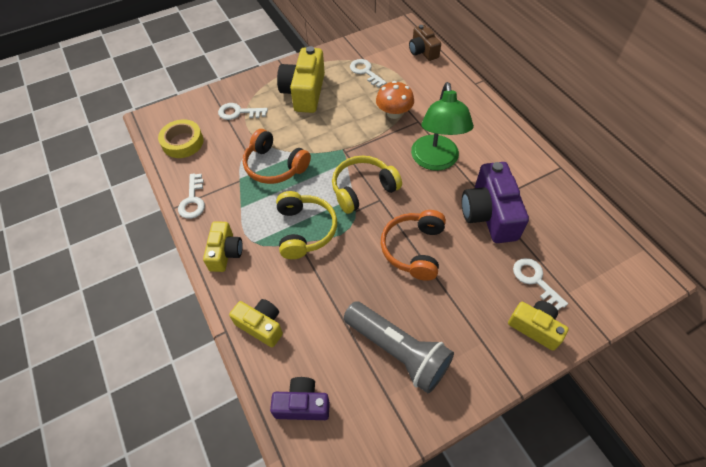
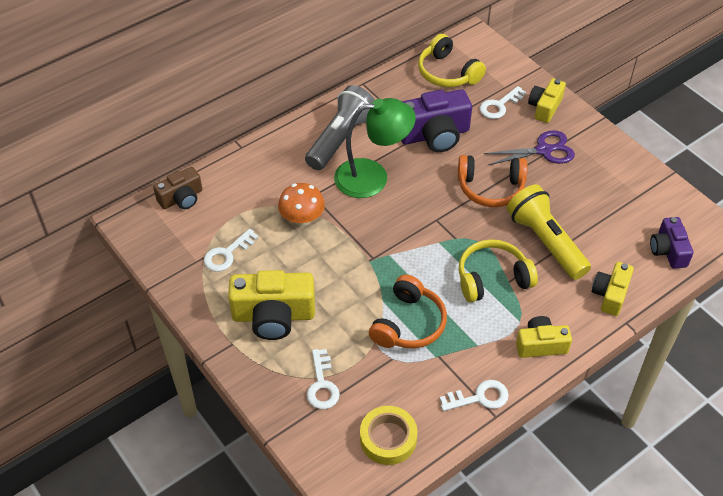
camera: 100 degrees left, 5 degrees down
yellow headphones [332,156,402,214] -> yellow headphones moved to [418,34,486,87]
grey flashlight [344,301,454,393] -> grey flashlight moved to [305,85,375,170]
none -> purple scissors [484,130,575,165]
none -> yellow flashlight [507,184,591,280]

